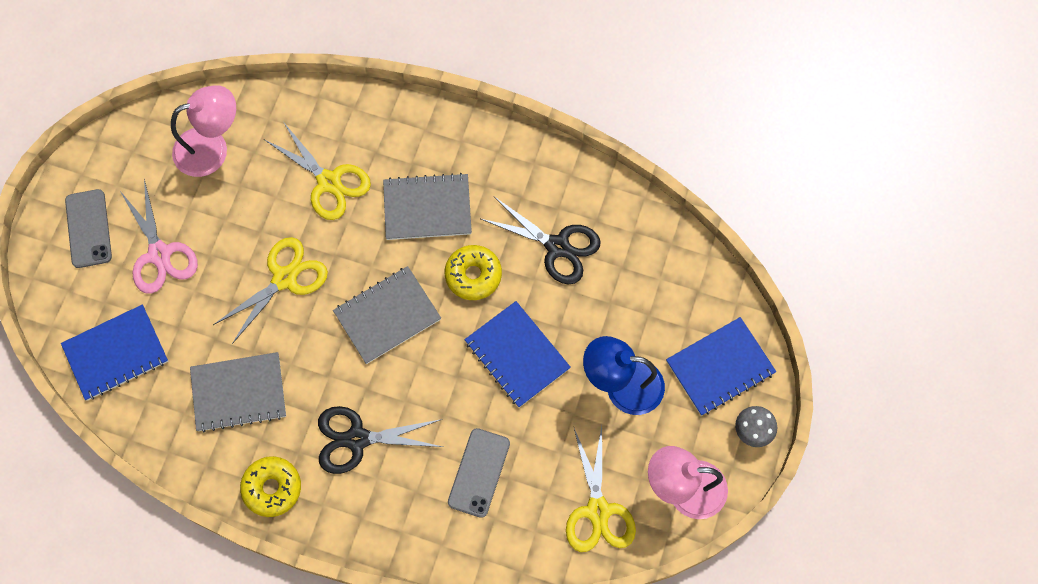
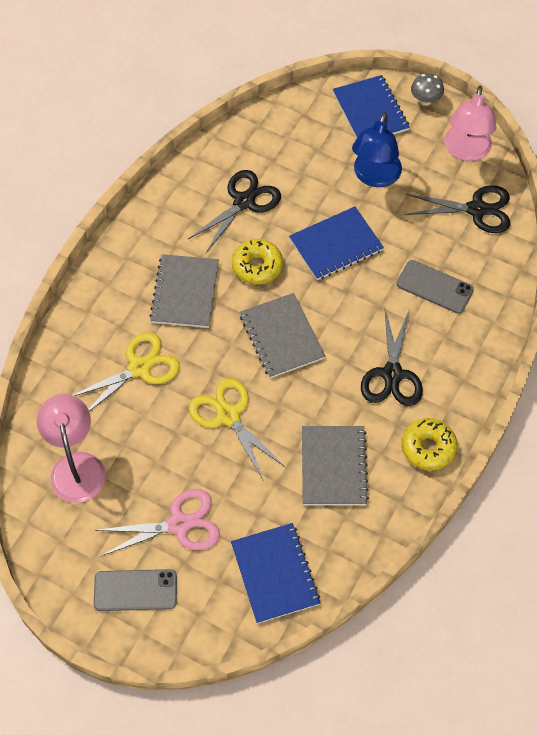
camera: 80 degrees left, 10 degrees down
yellow scissors [566,426,636,552] -> black scissors [405,185,510,233]

